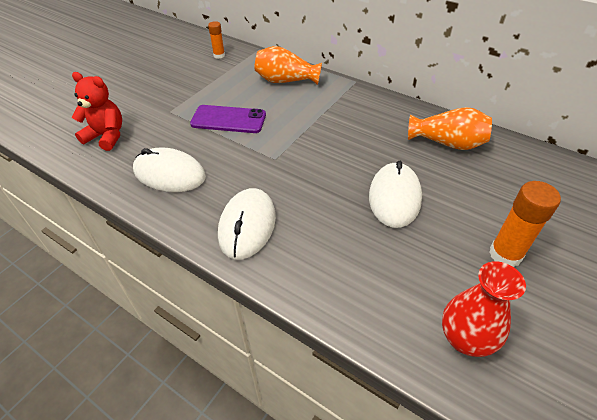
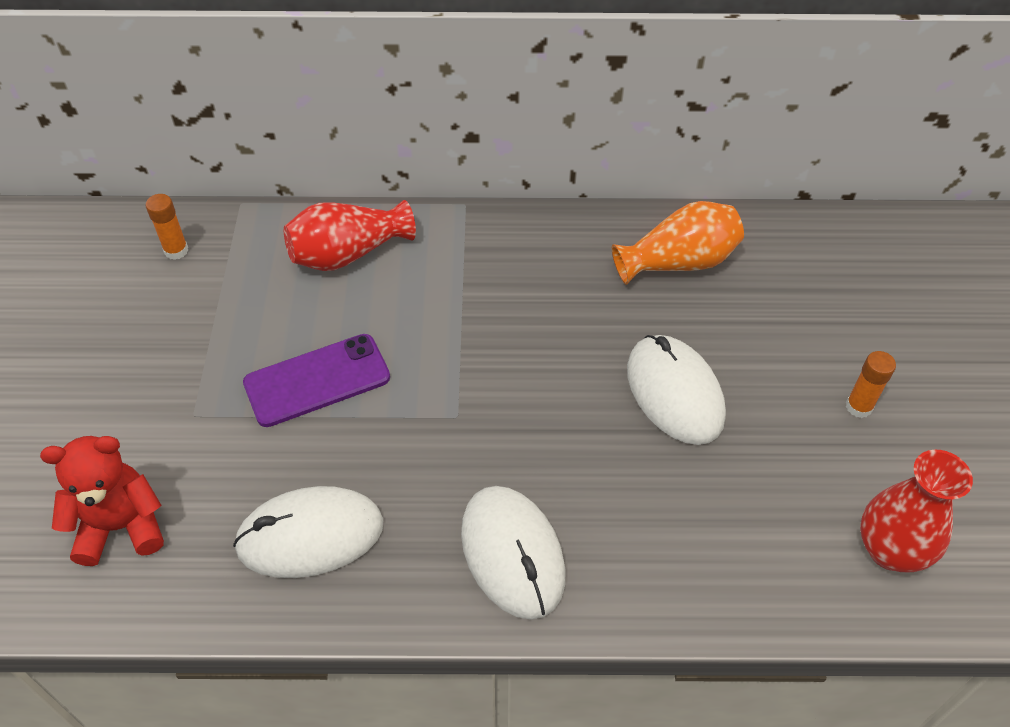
camera: 35 degrees left, 5 degrees up
orange vase [254,46,322,85] -> red vase [284,200,416,271]
orange glue stick [489,181,561,267] -> orange glue stick [846,351,896,418], size x0.59

